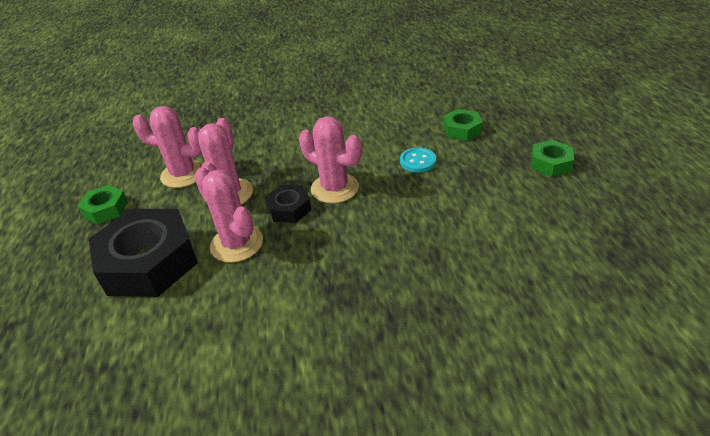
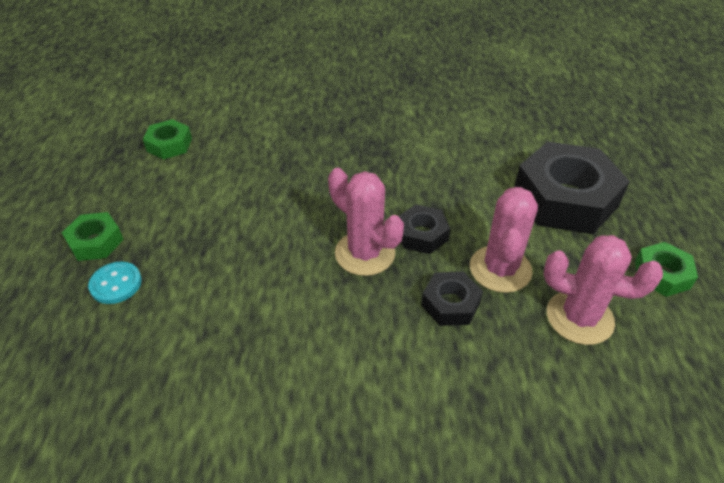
camera: 175 degrees left, 5 degrees up
pink cactus [194,167,263,263] -> none
turquoise button [400,147,436,173] -> turquoise button moved to [88,262,142,304]
green nut [443,109,483,141] -> green nut moved to [143,119,192,160]
none -> black nut [421,272,483,326]

